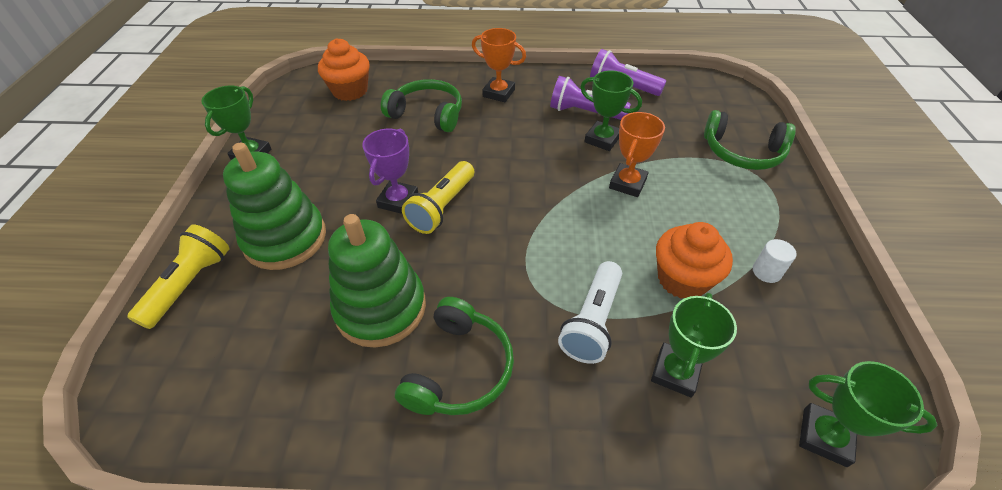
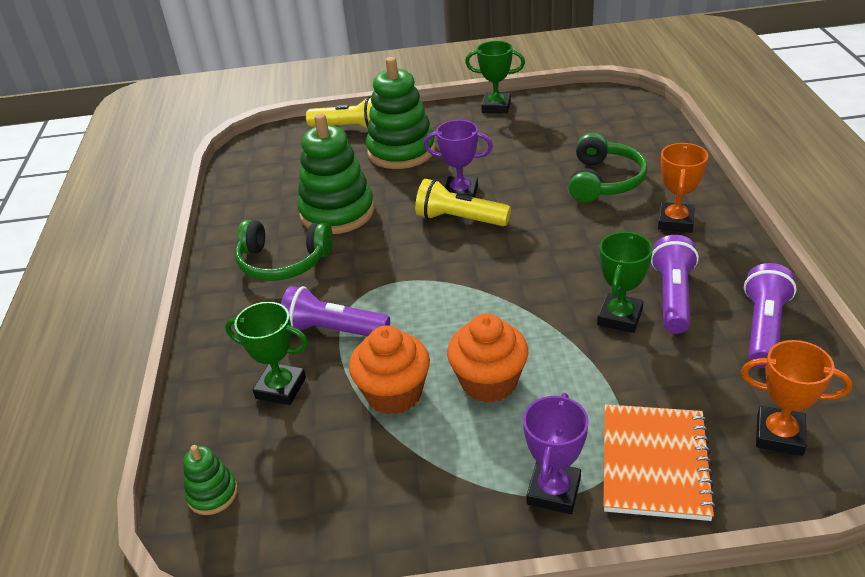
camera: 85 degrees right, 10 degrees down
orange cupcake [318,38,370,101] -> orange cupcake moved to [447,313,528,403]
white flashlight [558,261,622,364] -> purple flashlight [281,286,390,336]
orange trophy [609,112,665,197] -> orange trophy moved to [741,340,852,456]
green headphones [704,110,796,170] -> orange notebook [604,404,717,521]
white cylinder [753,239,797,283] -> none
green trophy [799,361,937,467] -> green stacking toy [183,445,238,515]
none -> purple trophy [523,393,589,514]

